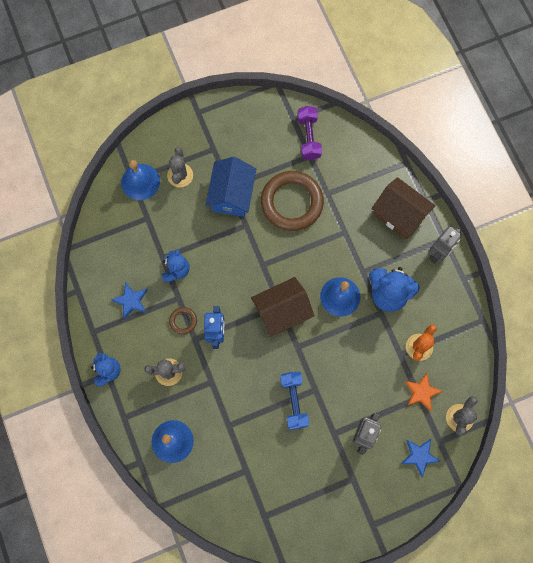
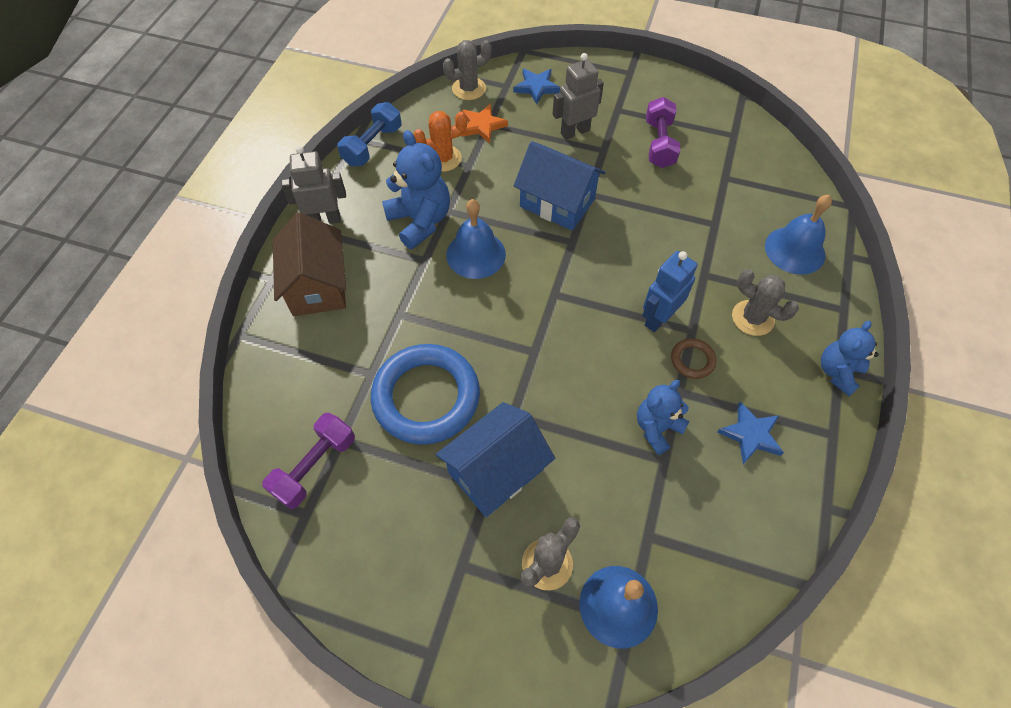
camera: 140 degrees left, 15 degrees down
brown house [251,277,315,337] -> none
brown ring [261,171,324,231] -> blue ring [371,344,480,445]
blue dumbbell [280,372,309,430] -> blue dumbbell moved to [337,102,401,166]
none -> blue house [514,141,605,231]
none -> purple dumbbell [646,97,680,168]

